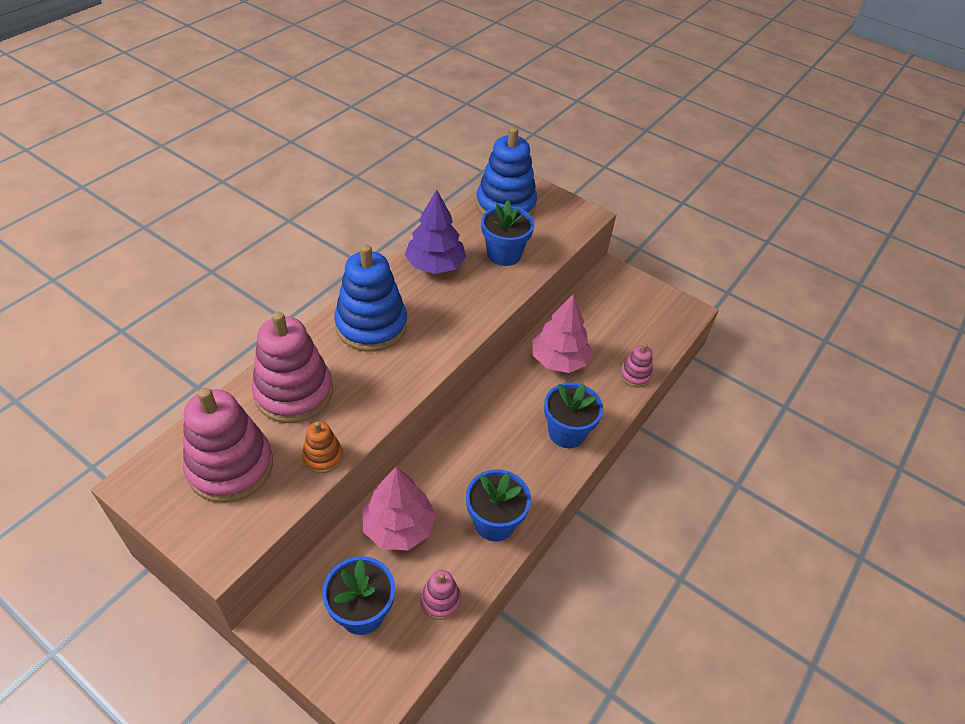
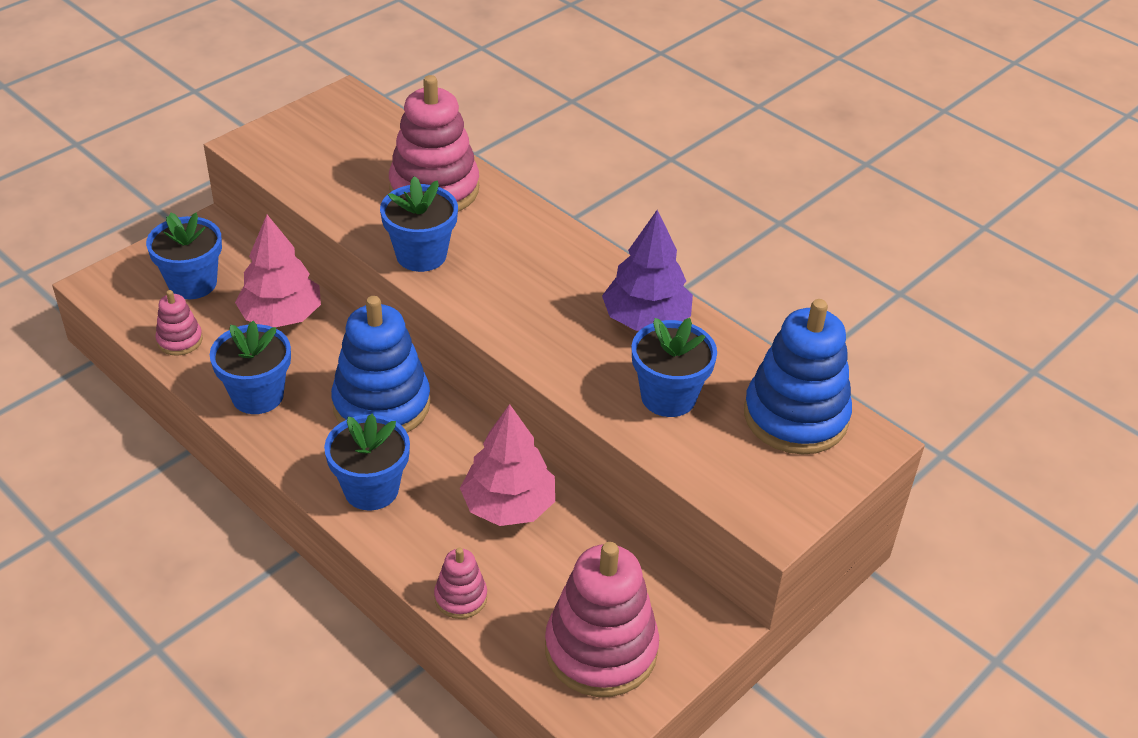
camera: 100 degrees right, 5 degrees down
pink stacking toy [183,388,273,503] -> pink stacking toy moved to [545,542,659,697]
orange stacking toy [302,421,343,473] -> none
blue stacking toy [334,244,407,352] -> blue stacking toy moved to [331,296,431,433]
none -> blue flower pot [380,176,458,272]

